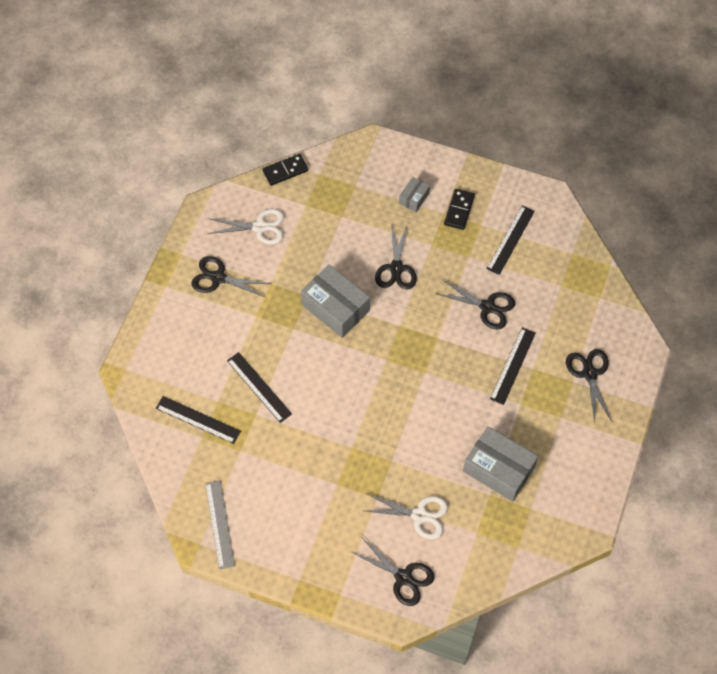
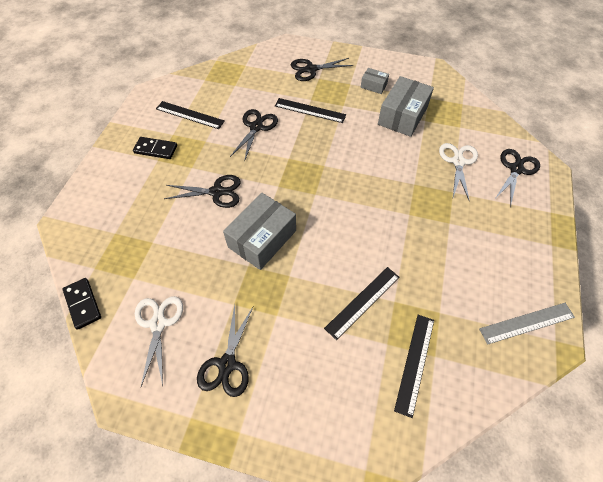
camera: 95 degrees left, 5 degrees down
grey box [399,177,430,212] -> grey box moved to [361,68,389,94]

